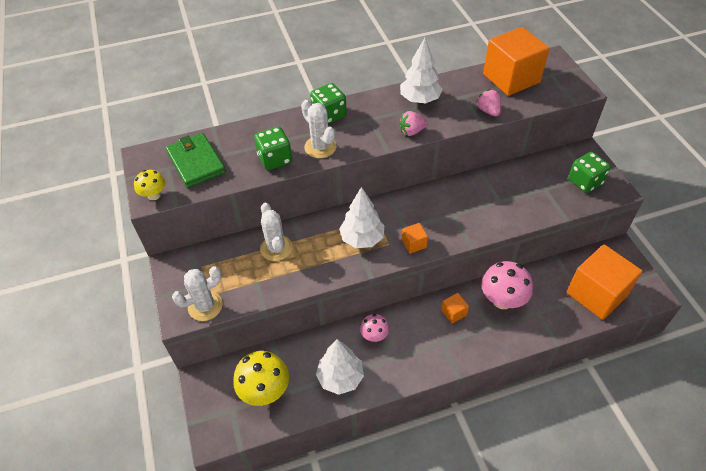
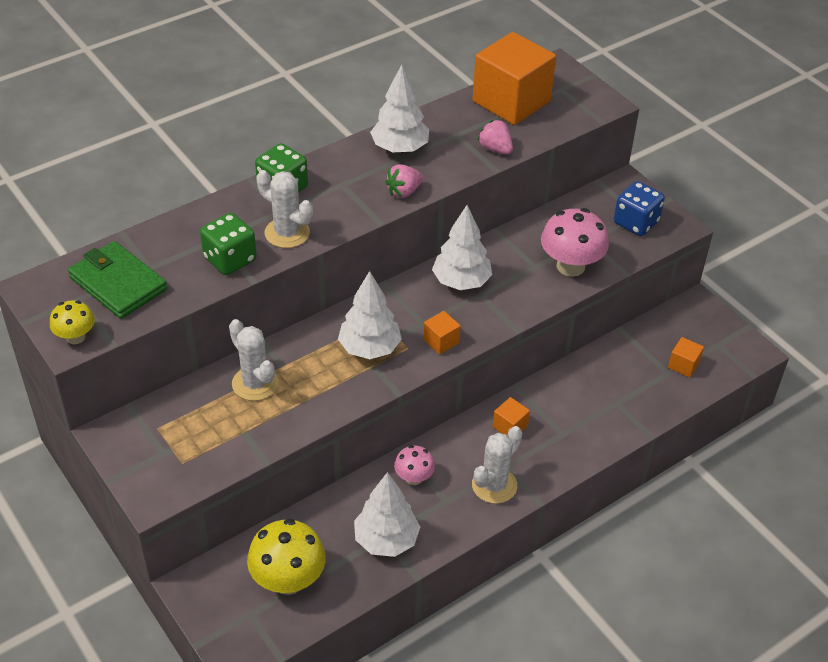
camera: 20 degrees left, 5 degrees down
white cactus [172,266,223,321] -> white cactus moved to [472,426,522,504]
pink mushroom [481,261,533,309] -> pink mushroom moved to [541,208,609,277]
orange cube [567,244,642,320] -> orange cube [668,337,704,378], size x0.42
green dice [568,152,611,193] -> blue dice [614,181,665,236]
none -> white tree [432,205,492,290]

